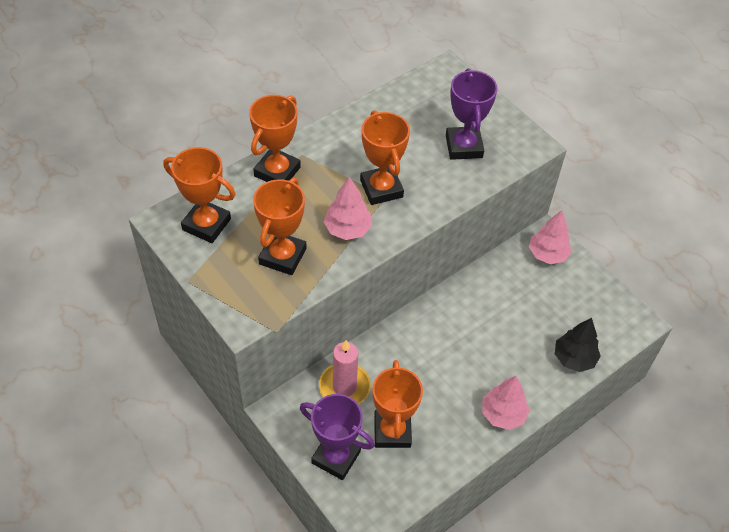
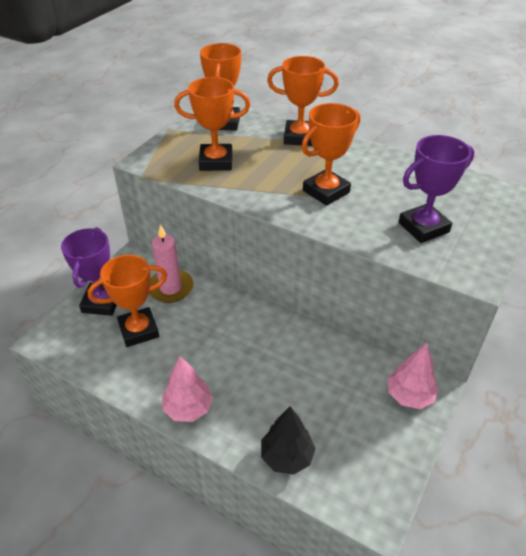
camera: 70 degrees right, 10 degrees down
pink tree [324,177,372,240] -> none

